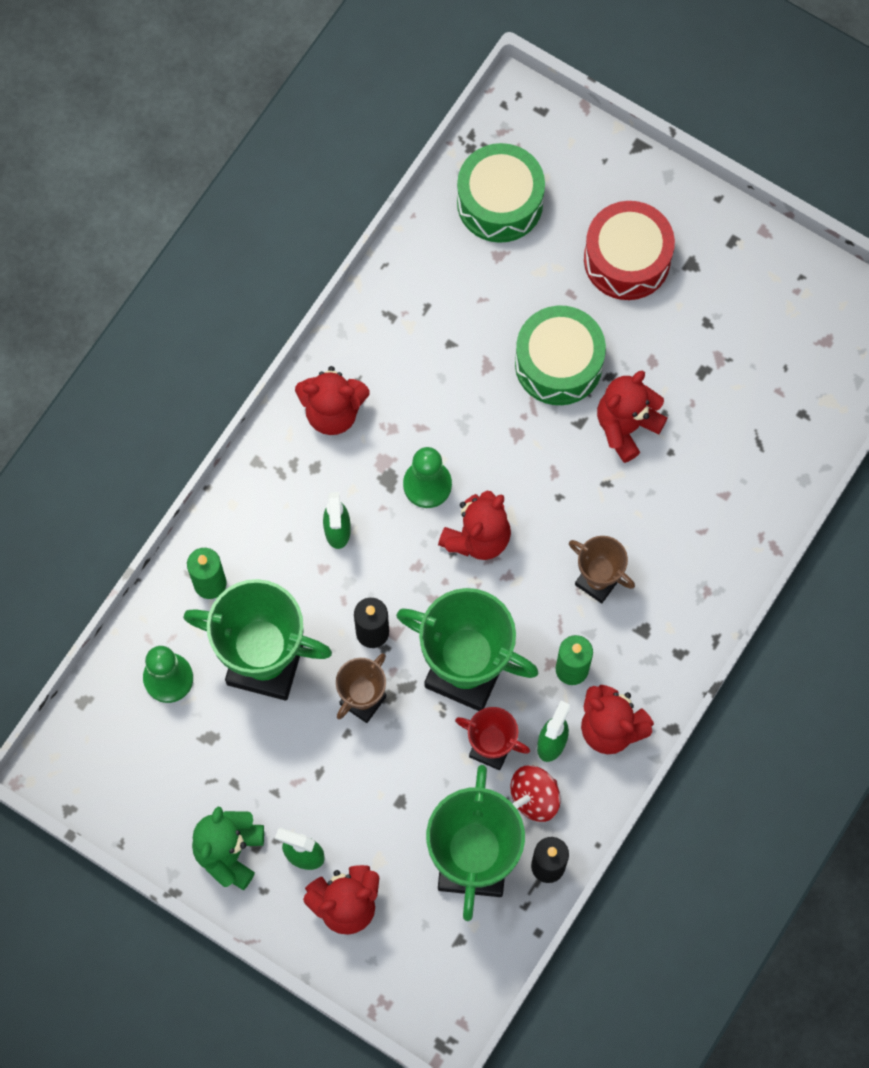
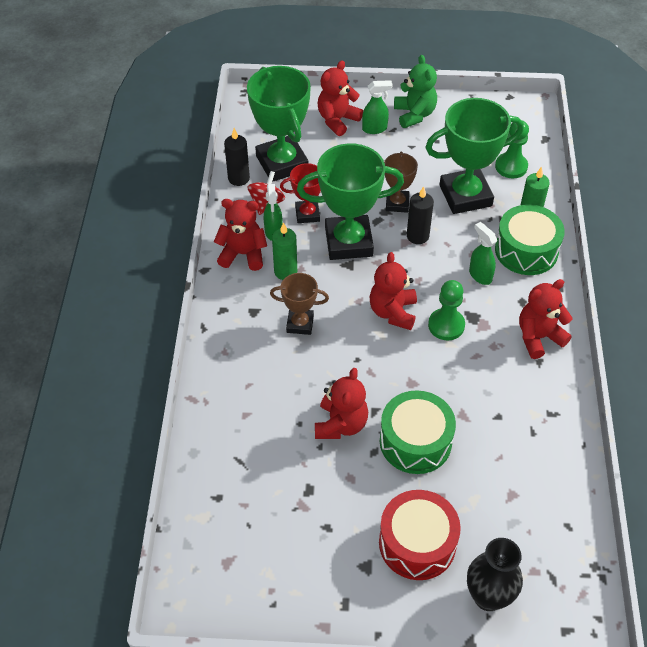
camera: 150 degrees right, 20 degrees down
green drum [457,143,545,243] -> green drum moved to [495,205,565,275]
none -> black vase [467,538,523,611]

